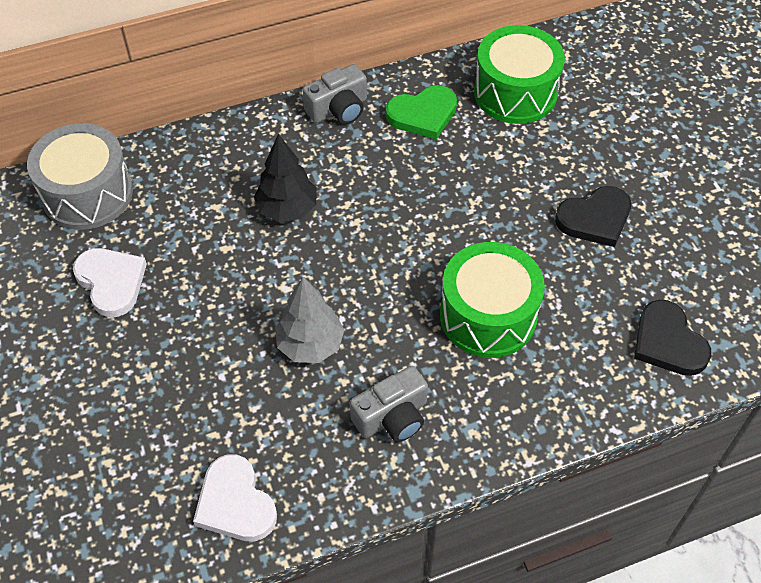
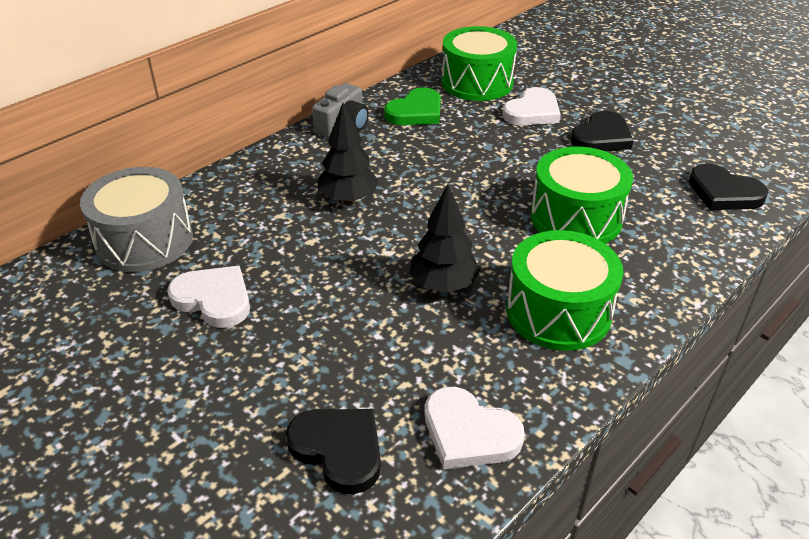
camera: 25 degrees left, 15 degrees down
grey tree [275,277,344,363] -> black tree [409,184,480,293]
grey camera [350,366,428,442] -> green drum [506,230,624,351]
none -> black heart [286,409,381,494]
none -> white heart [502,87,561,126]

